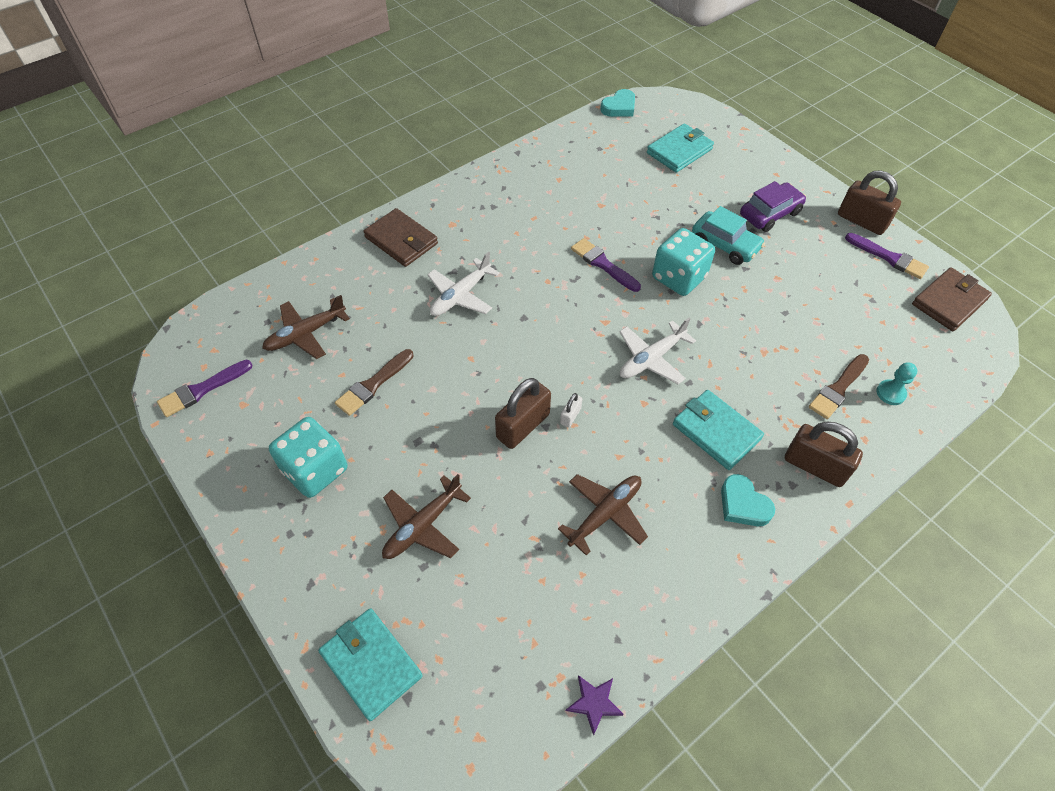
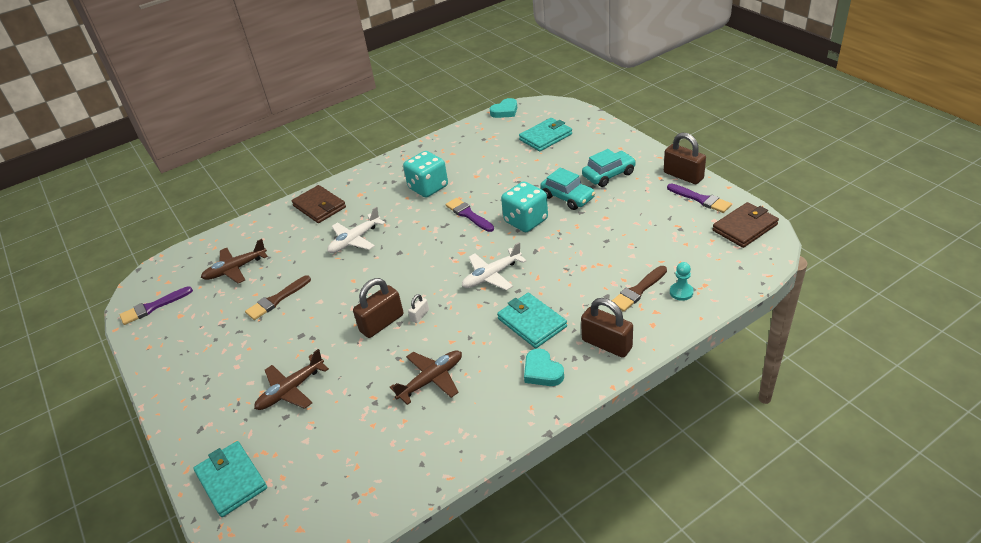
camera: 10 degrees right, 15 degrees down
turquoise dice [269,417,347,498] -> turquoise dice moved to [403,151,448,197]
purple star [566,675,624,736] -> none
purple car [740,181,806,232] -> turquoise car [582,149,636,187]

